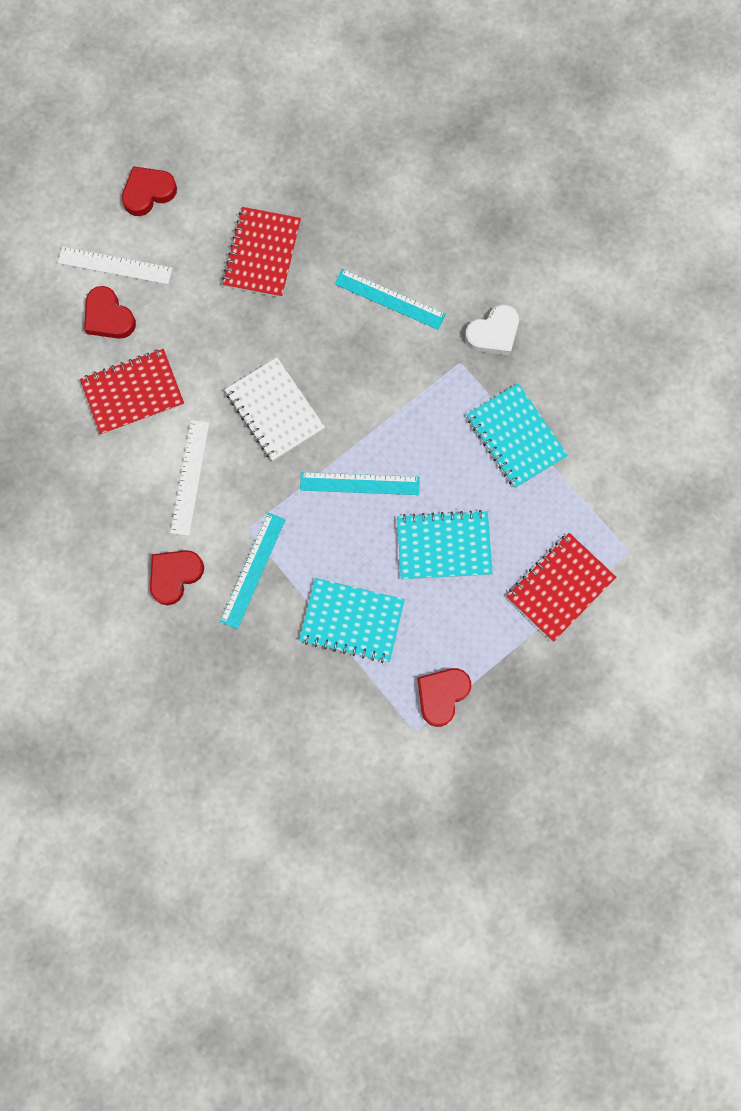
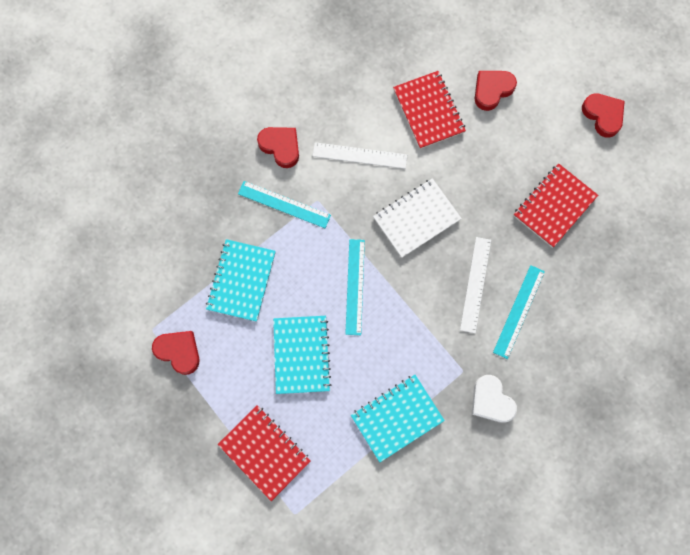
camera: 90 degrees right, 0 degrees up
white ruler [58,247,173,284] -> white ruler moved to [460,237,491,333]
red notebook [222,207,301,298] -> red notebook turned 60 degrees counterclockwise [513,163,598,248]

